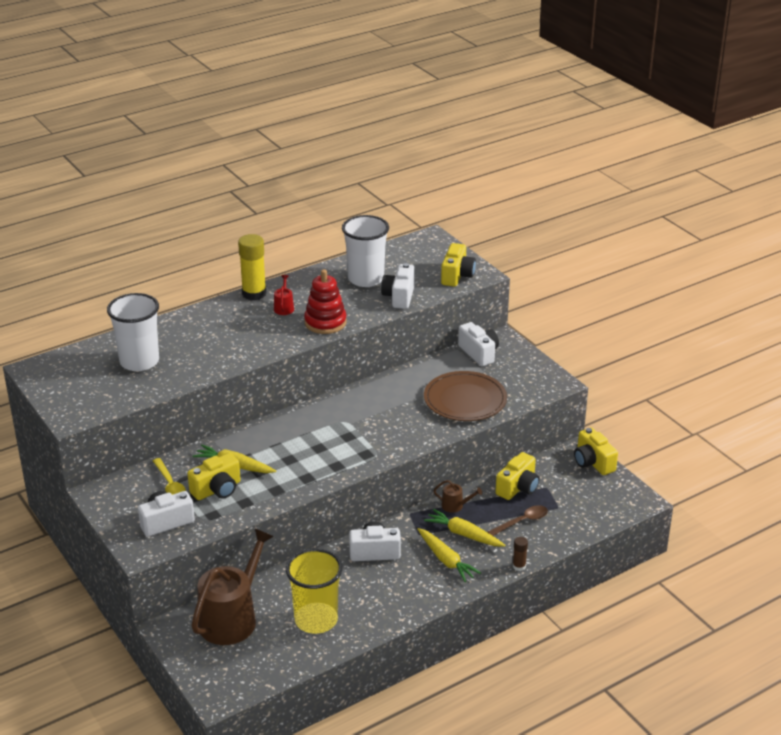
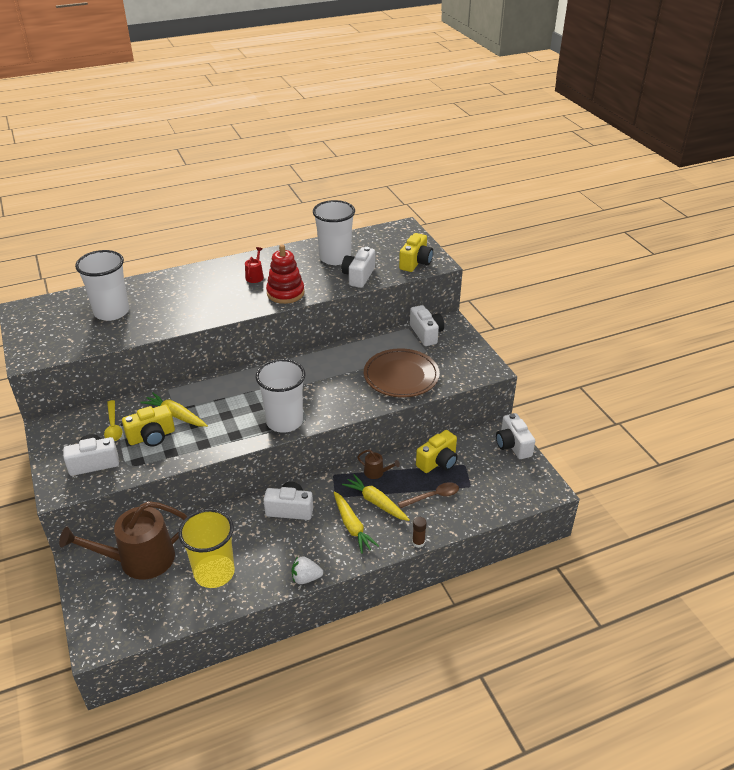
camera: 10 degrees right, 5 degrees up
brown watering can [191,529,274,645] -> brown watering can turned 150 degrees counterclockwise [59,501,188,580]
yellow glue stick [238,234,266,300] -> none
yellow camera [574,427,618,475] -> white camera [496,413,535,459]
none -> white cup [256,359,305,433]
none -> white strawberry [292,556,323,584]

